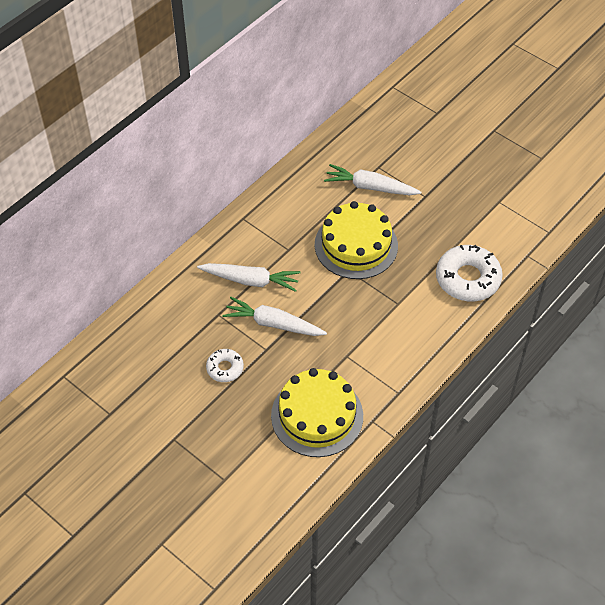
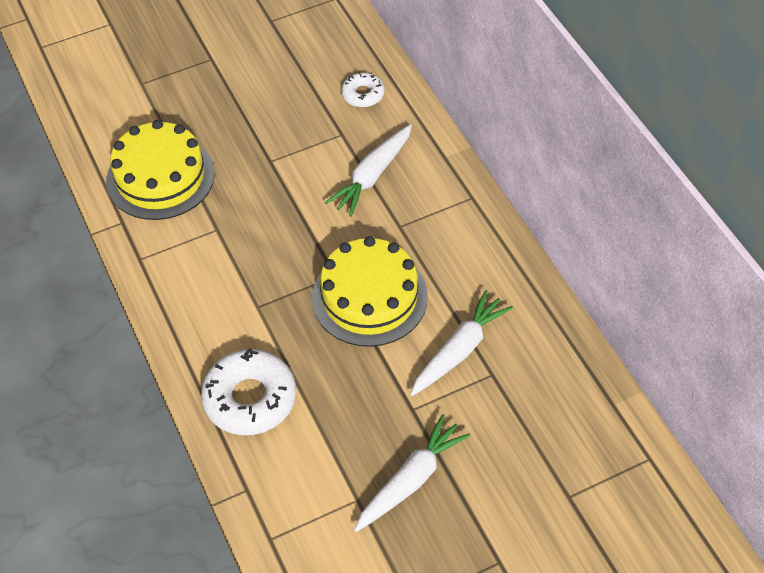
camera: 115 degrees right, 0 degrees up
white donut [206,349,244,382] -> white donut moved to [341,72,384,107]
white carrot [222,297,327,336] -> white carrot moved to [354,414,471,532]

